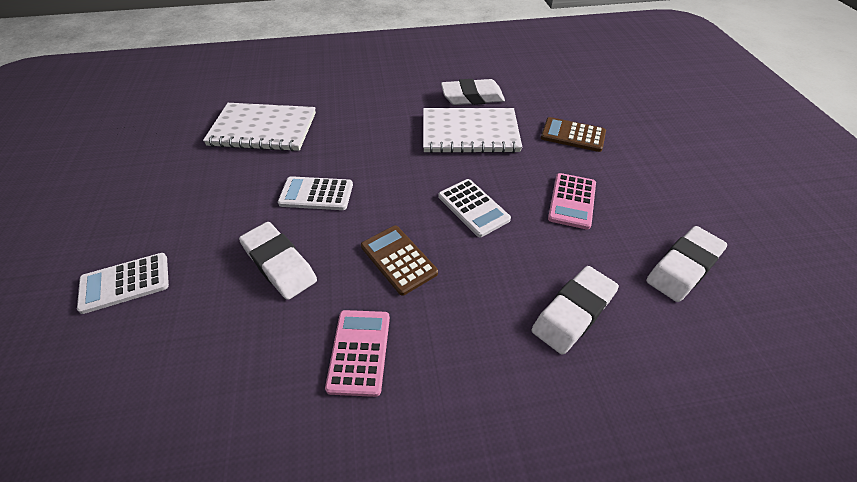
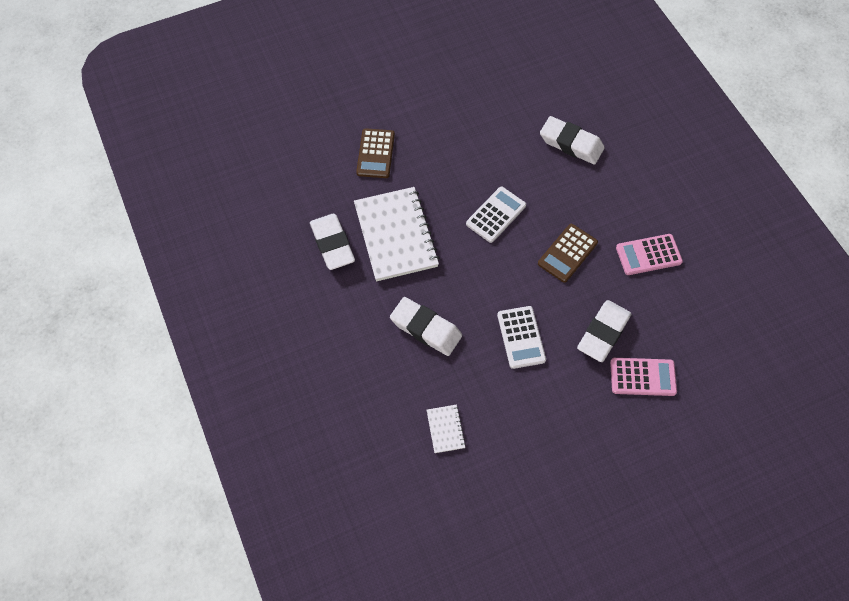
camera: 105 degrees left, 15 degrees up
white calculator [77,253,169,314] -> none
white notebook [203,103,316,151] -> white notebook [427,405,466,453], size x0.44
pink calculator [548,173,596,230] -> pink calculator moved to [610,358,677,396]
white eraser [646,226,727,302] -> white eraser moved to [390,297,462,356]

